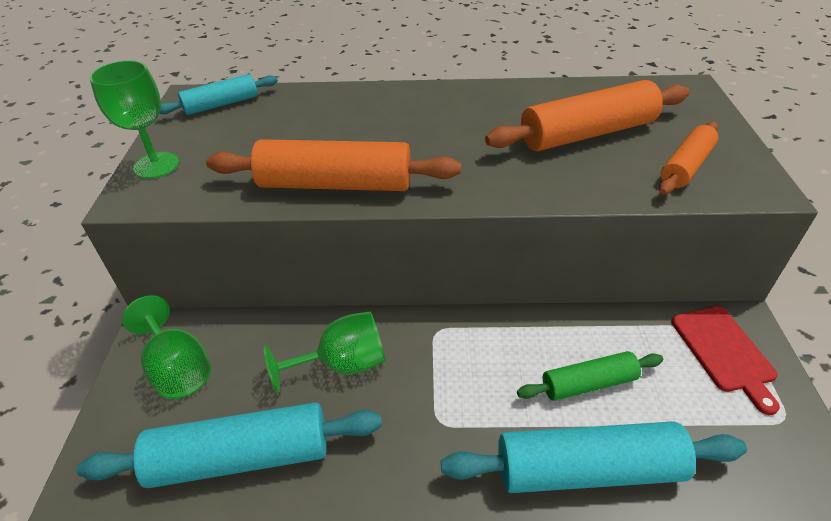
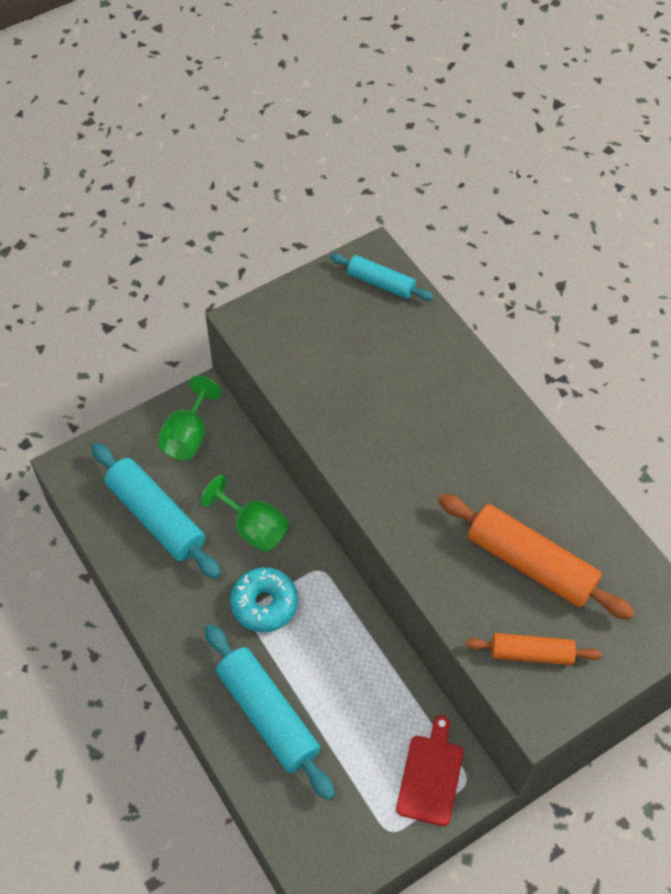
camera: 55 degrees right, 15 degrees up
green goblet [89,60,179,179] -> none
orange rolling pin [206,139,461,191] -> none
green rolling pin [517,351,663,401] -> none
red cutting board [671,307,780,415] -> red cutting board turned 150 degrees clockwise [396,715,463,826]
none -> turquoise donut [230,567,298,632]

